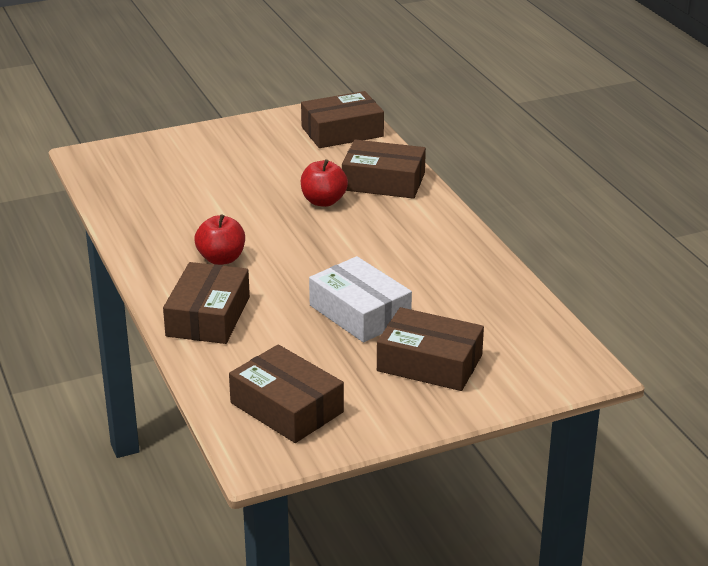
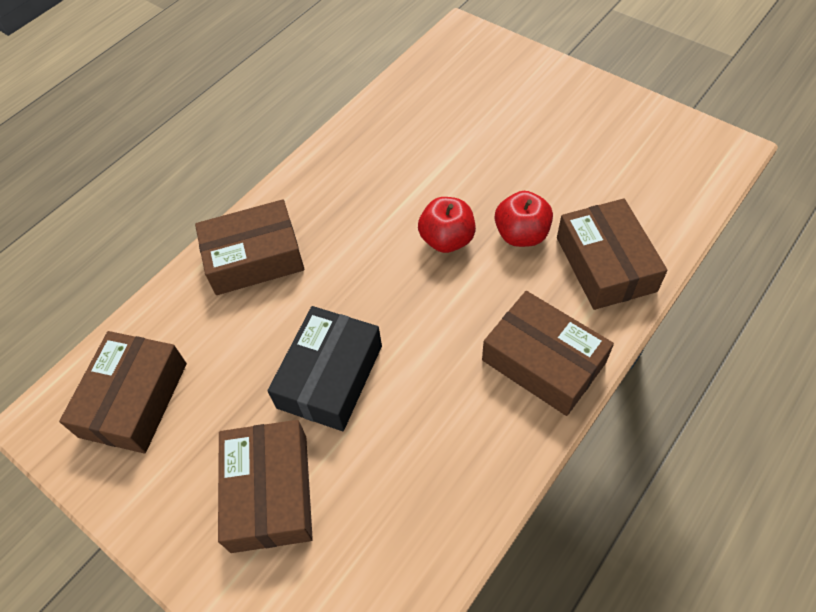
camera: 65 degrees right, 25 degrees up
red apple [194,214,245,265] -> red apple moved to [418,197,476,253]
brown box [301,91,384,148] -> brown box moved to [482,291,614,416]
white box [309,256,412,343] -> black box [267,306,382,431]

